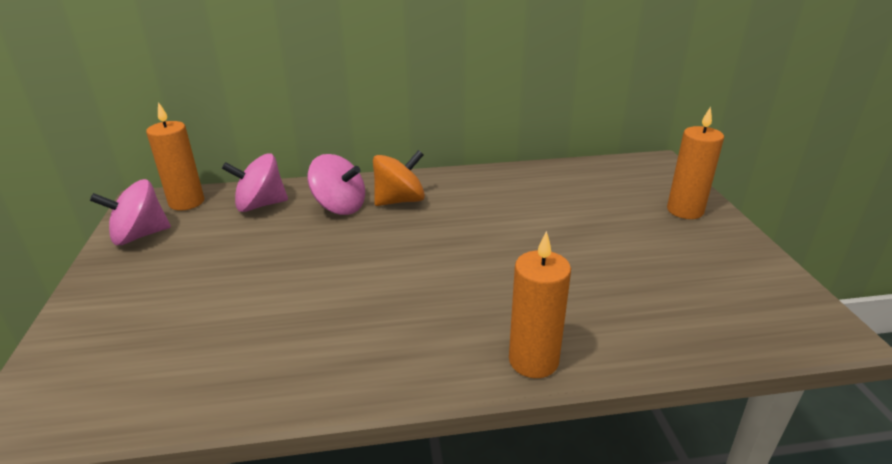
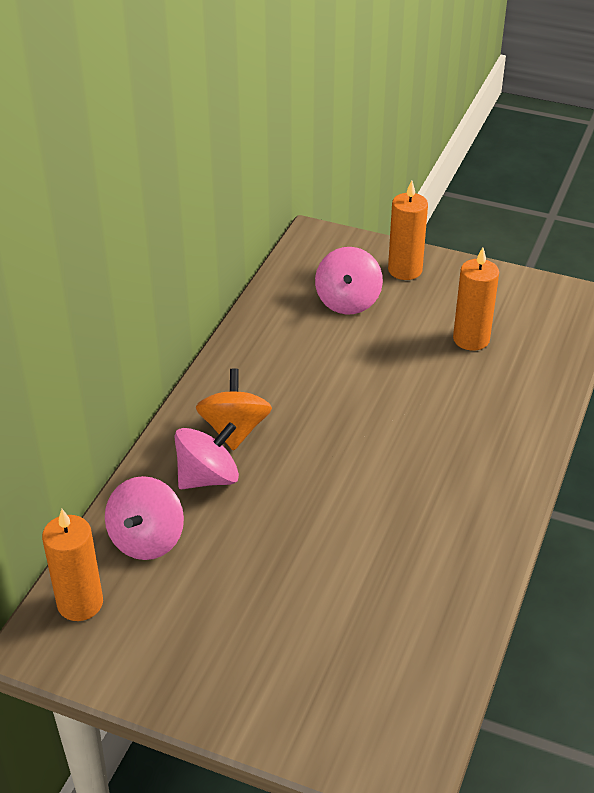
camera: 60 degrees left, 10 degrees up
pink spinning top [90,179,171,245] -> pink spinning top moved to [315,247,383,315]
orange candle [509,231,571,378] -> orange candle moved to [453,247,499,351]

